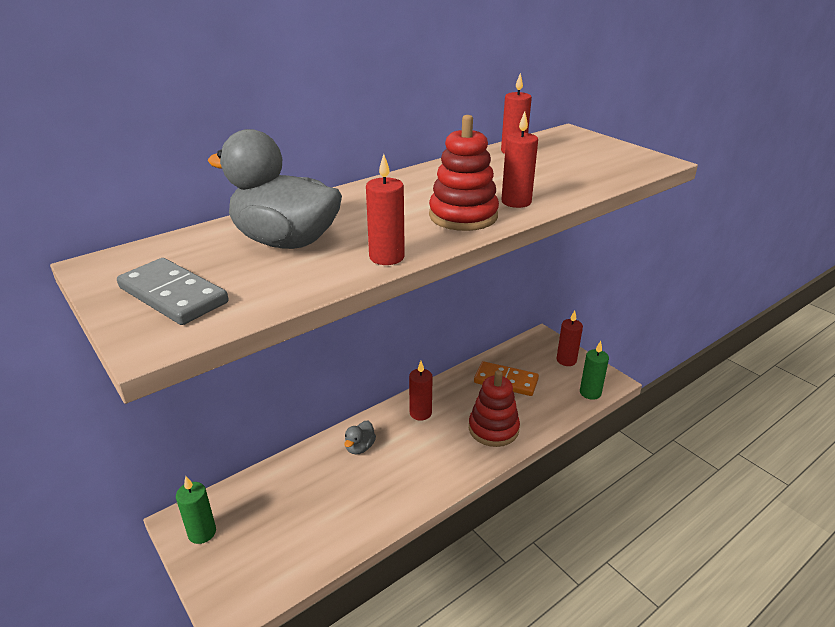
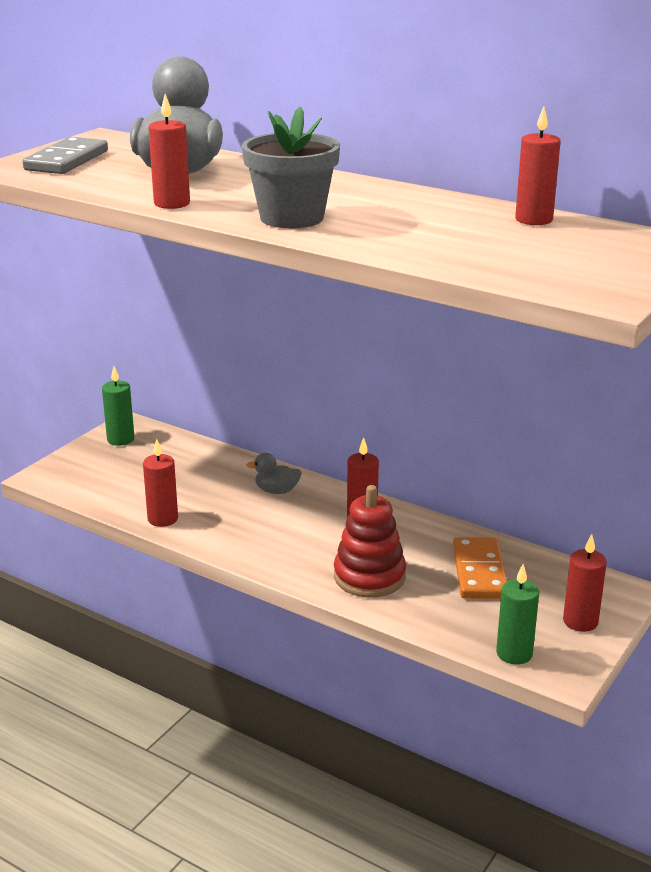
camera: 70 degrees right, 5 degrees down
red stacking toy [429,115,499,231] -> grey flower pot [242,106,340,228]
red candle [501,111,538,208] -> red candle moved to [143,439,178,527]

